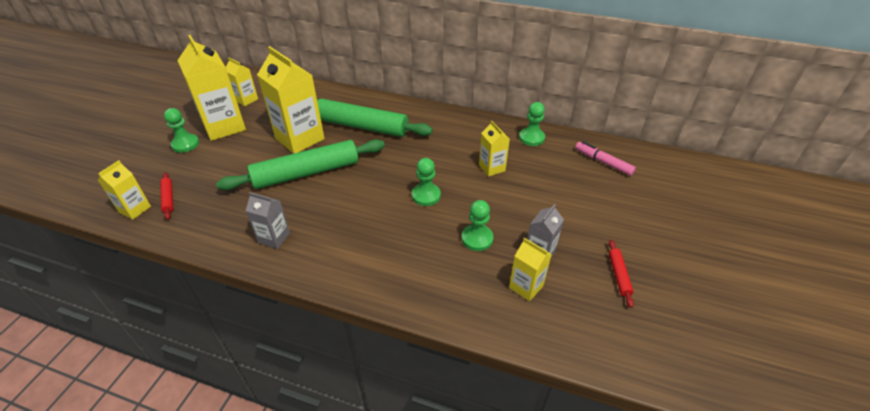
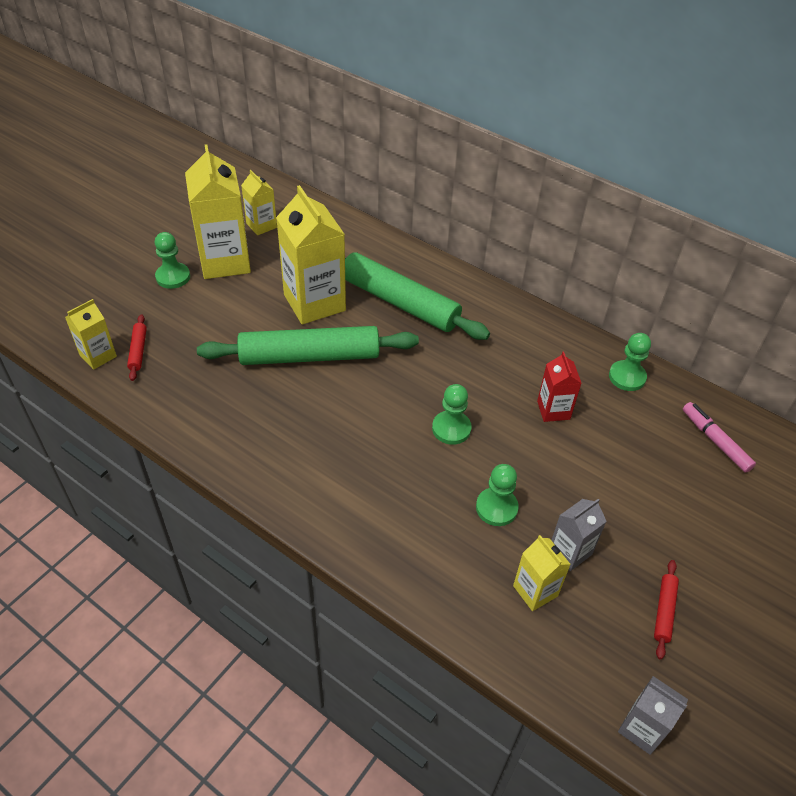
camera: 15 degrees right, 5 degrees up
grey carton [246,192,290,249] -> grey carton moved to [618,676,688,755]
yellow carton [479,121,510,177] -> red carton [537,352,581,422]

